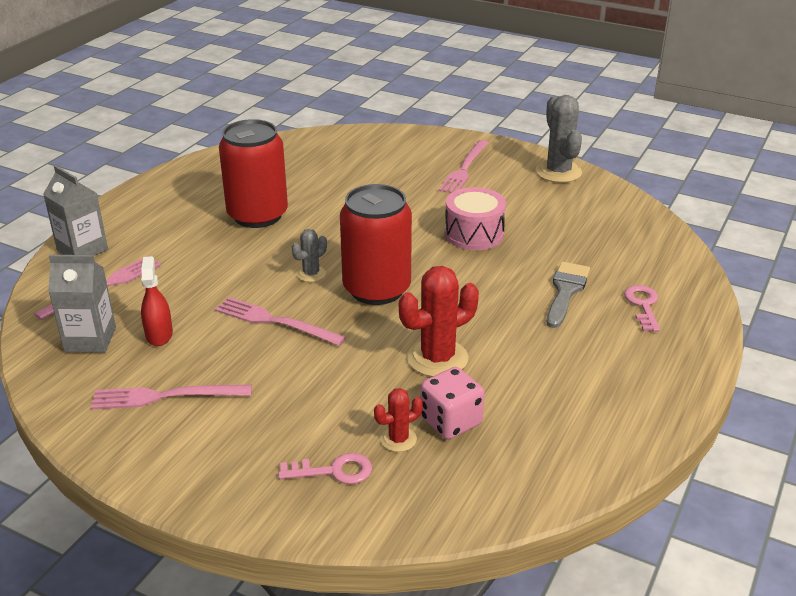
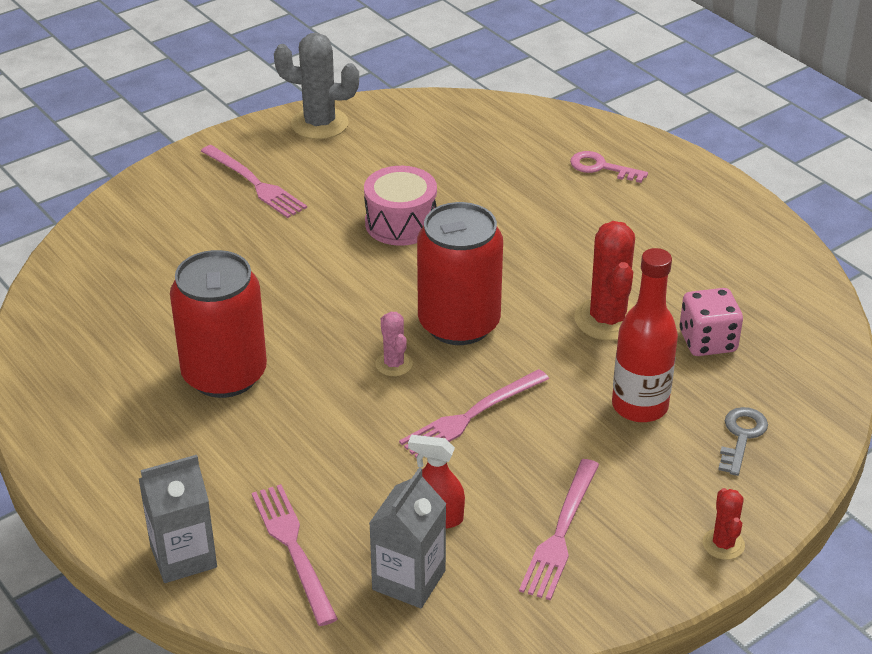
camera: 65 degrees left, 5 degrees up
pink key [278,453,372,484] -> grey key [718,407,768,476]
grey cactus [292,229,327,282] -> pink cactus [375,312,413,376]
red cactus [374,388,423,452] -> red cactus moved to [703,488,745,560]
grey brush [547,262,590,328] -> none
none -> red bottle [612,248,678,422]

